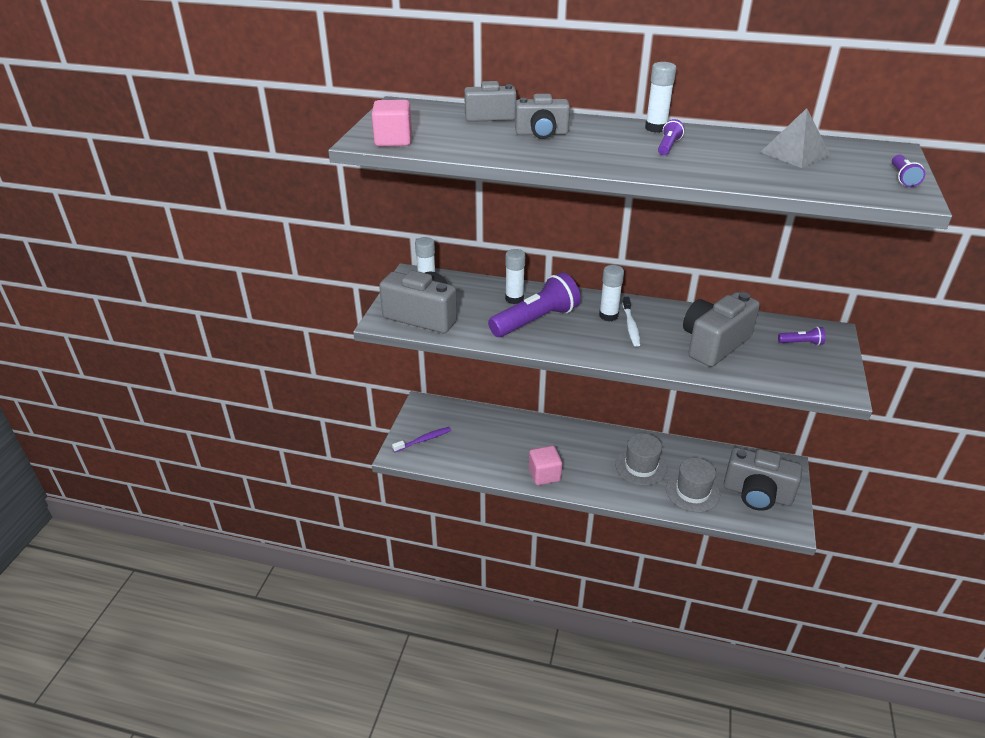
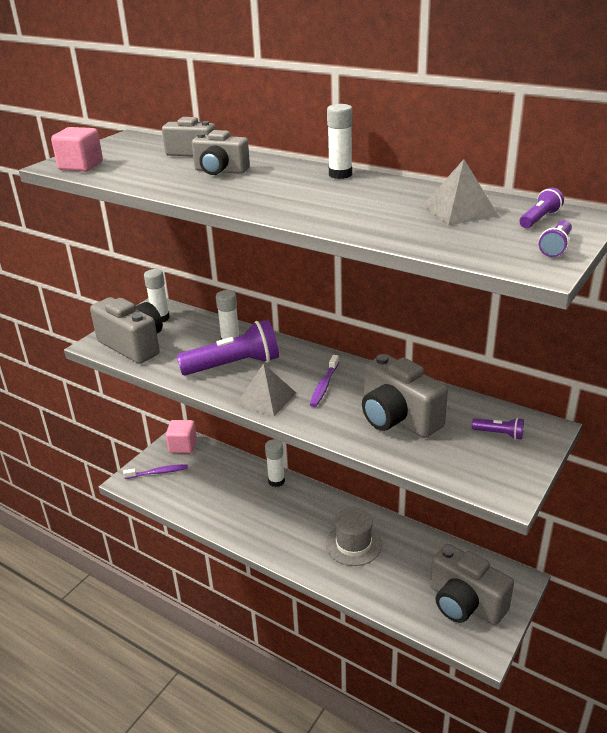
camera: 20 degrees right, 5 degrees down
pink cube [529,446,562,485] -> pink cube moved to [166,420,197,453]
white glue stick [599,265,624,321] -> white glue stick moved to [265,439,285,487]
white toothbrush [622,297,640,347] -> purple toothbrush [310,355,339,407]
purple flashlight [658,119,684,155] -> purple flashlight moved to [519,187,564,228]
grey hat [666,458,720,512] -> none
grey camera [683,292,760,367] -> grey camera turned 105 degrees counterclockwise [362,354,448,438]
none -> grey pyramid [236,363,296,417]

